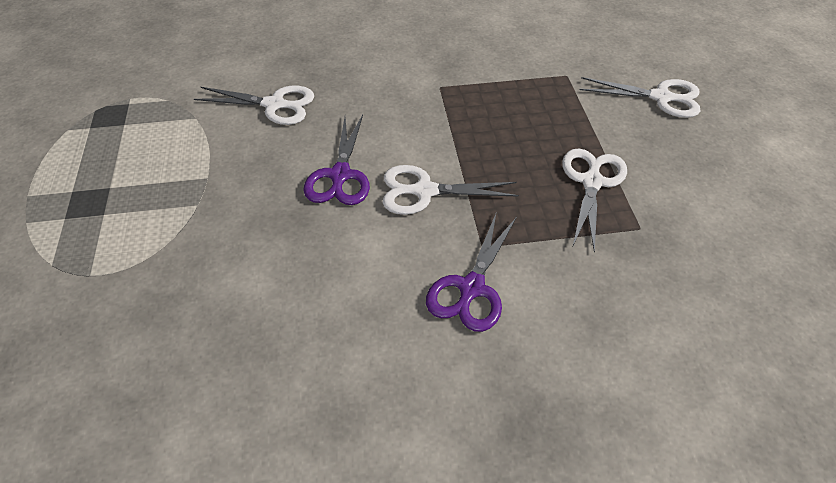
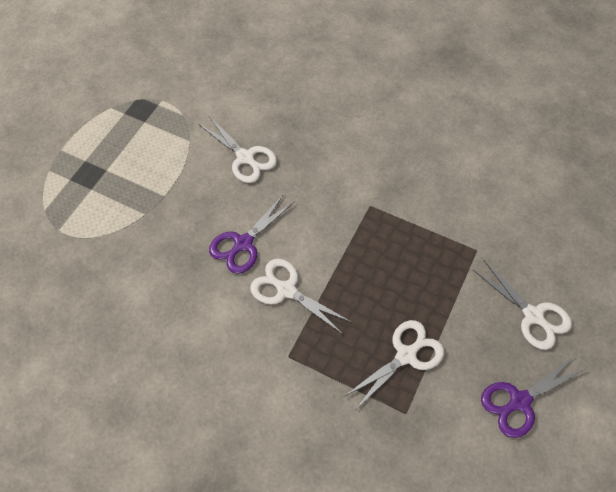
camera: 35 degrees right, 10 degrees up
purple scissors [426,214,517,332] -> purple scissors moved to [481,356,585,438]

